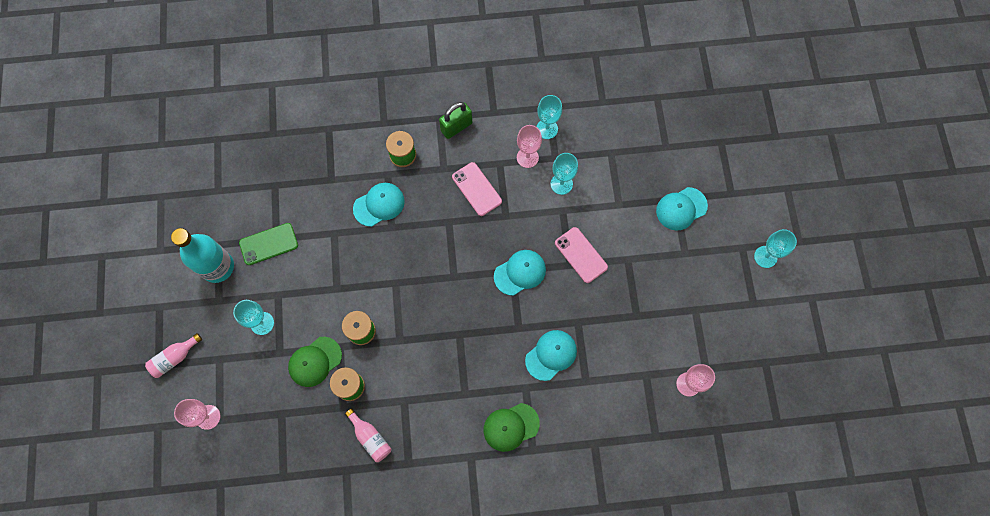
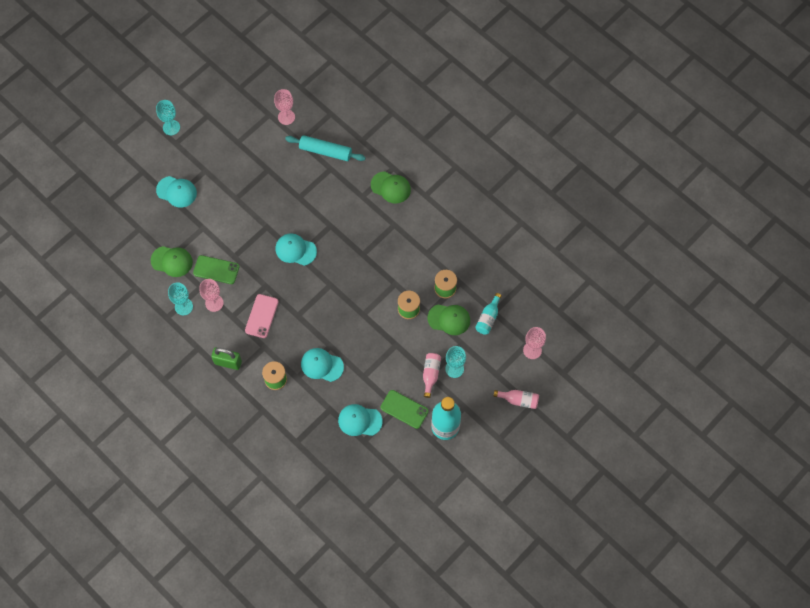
camera: 130 degrees left, 5 degrees down
pink bottle [345,408,391,462] -> pink bottle moved to [423,353,441,398]
turquoise cap [525,330,577,381] -> turquoise cap moved to [338,404,382,436]
turquoise goblet [551,153,578,195] -> green phone [193,255,240,284]
pink phone [555,227,608,283] -> none
none -> green cap [151,246,193,277]
none -> turquoise rolling pin [285,135,366,161]
none -> turquoise bottle [475,293,502,335]

